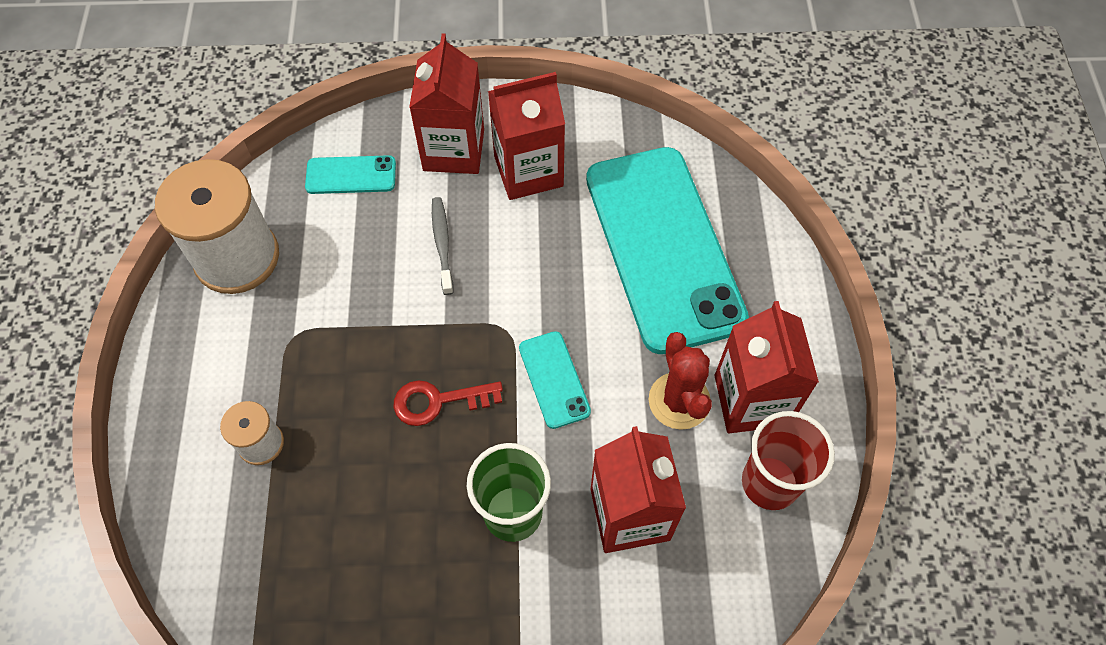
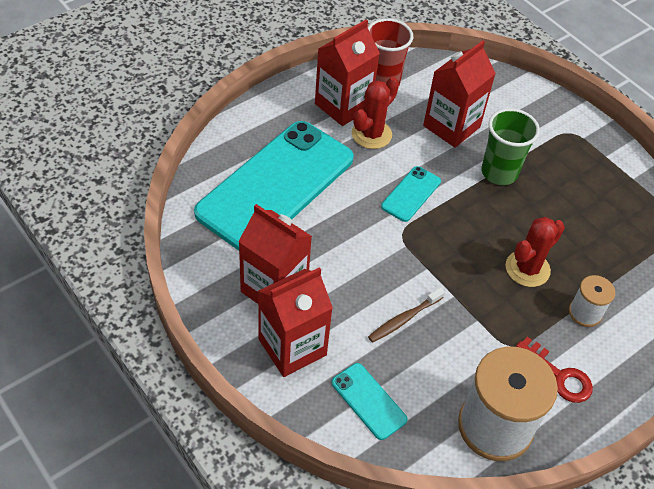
camera: 130 degrees left, 10 degrees down
red key [394,380,503,426] -> red key moved to [516,337,593,403]
grey toothbrush [432,197,453,295] -> none
none -> brown toothbrush [368,288,445,343]
none -> red cactus [506,217,565,287]

